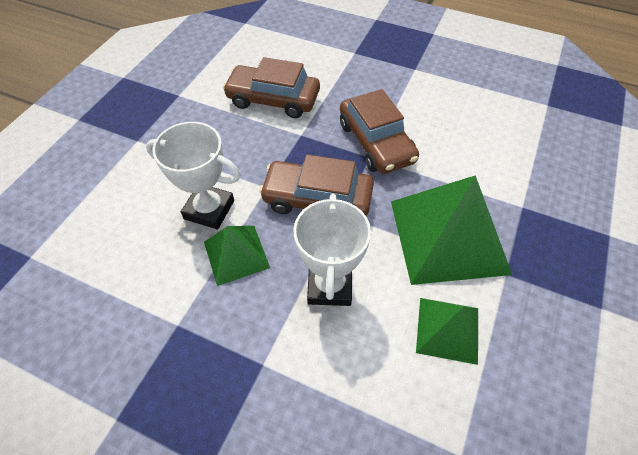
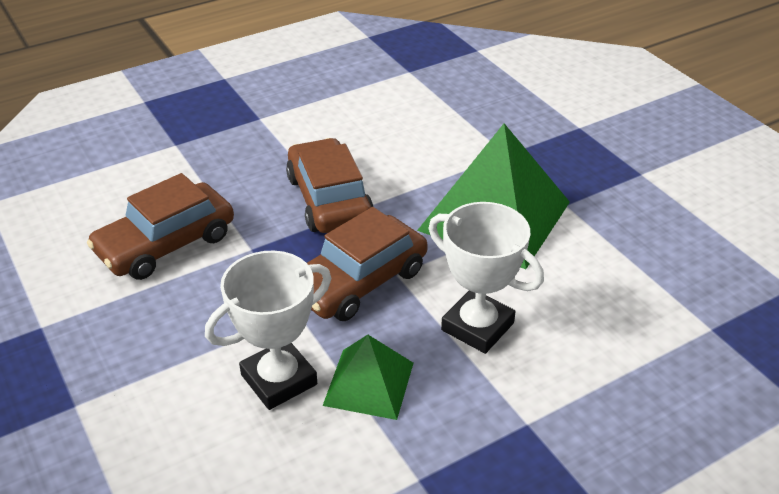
camera: 55 degrees left, 15 degrees down
brown car [340,89,419,174] -> brown car turned 120 degrees counterclockwise [286,138,374,233]
green pyramid [416,298,478,365] -> none

